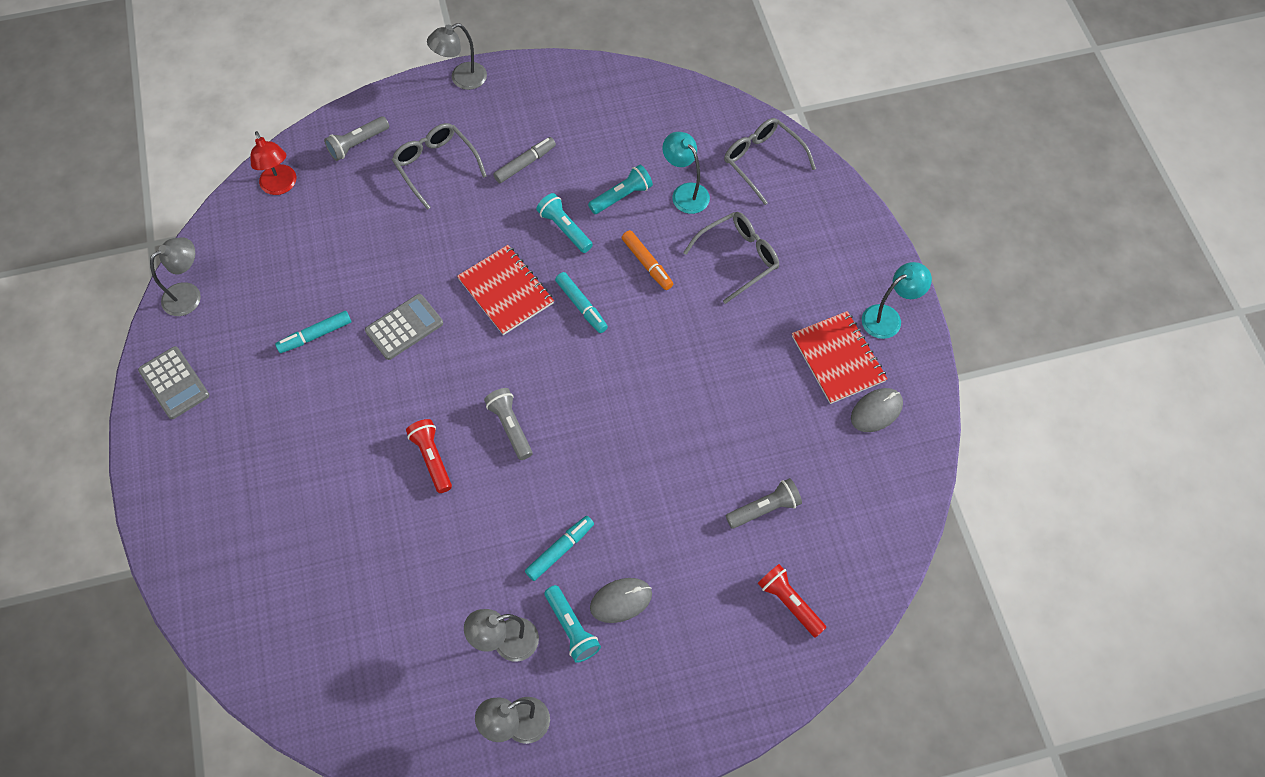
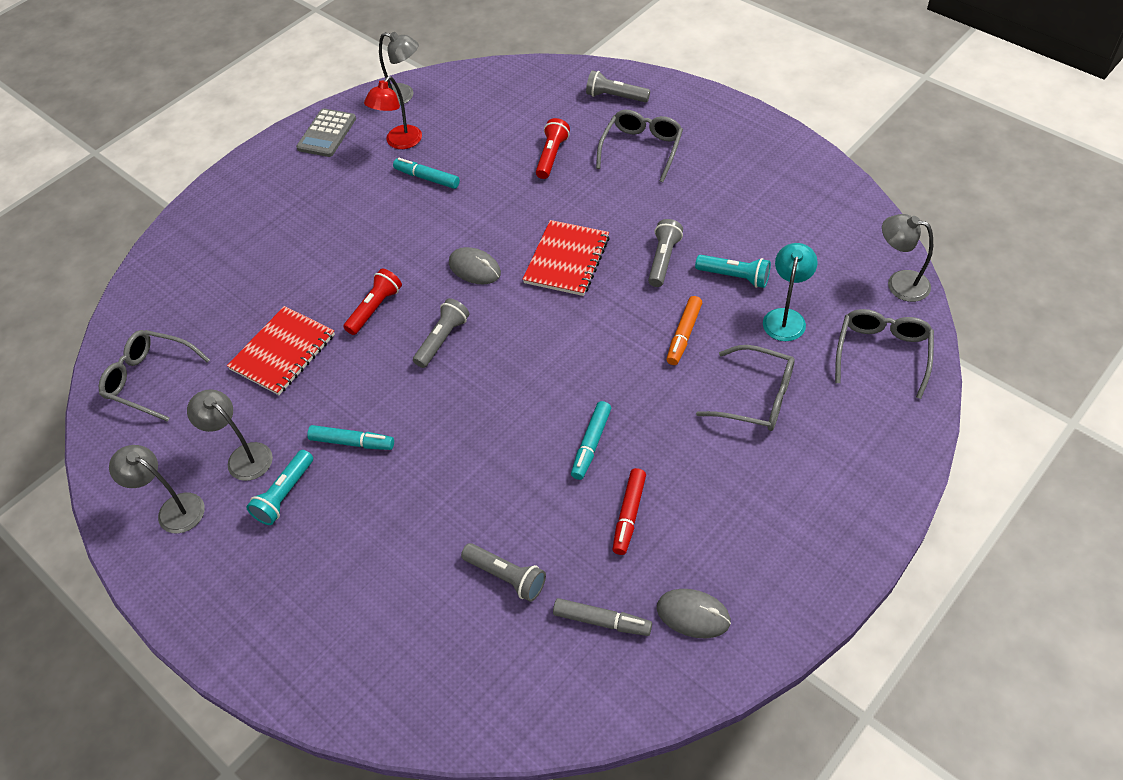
camera: 60 degrees right, 10 degrees down
red lamp [250,131,297,195] -> red lamp moved to [364,76,422,149]
grey calculator [365,294,443,360] -> none
grey lamp [427,23,487,90] -> grey lamp moved to [882,214,933,302]
grey marker [493,137,556,183] -> grey marker moved to [553,598,652,636]
turquoise flashlight [536,193,593,253] -> grey flashlight [648,219,683,287]
turquoise marker [555,272,608,333] -> turquoise marker moved to [571,401,611,480]
grey mouse [590,578,652,623] -> grey mouse moved to [449,247,501,284]
red flashlight [758,564,826,638] -> red flashlight moved to [536,118,570,179]
red notebook [792,311,888,404] -> red notebook moved to [227,306,335,395]
turquoise lamp [862,262,932,339] -> none
none -> grey glasses [99,330,210,422]
none -> red marker [613,468,646,555]

